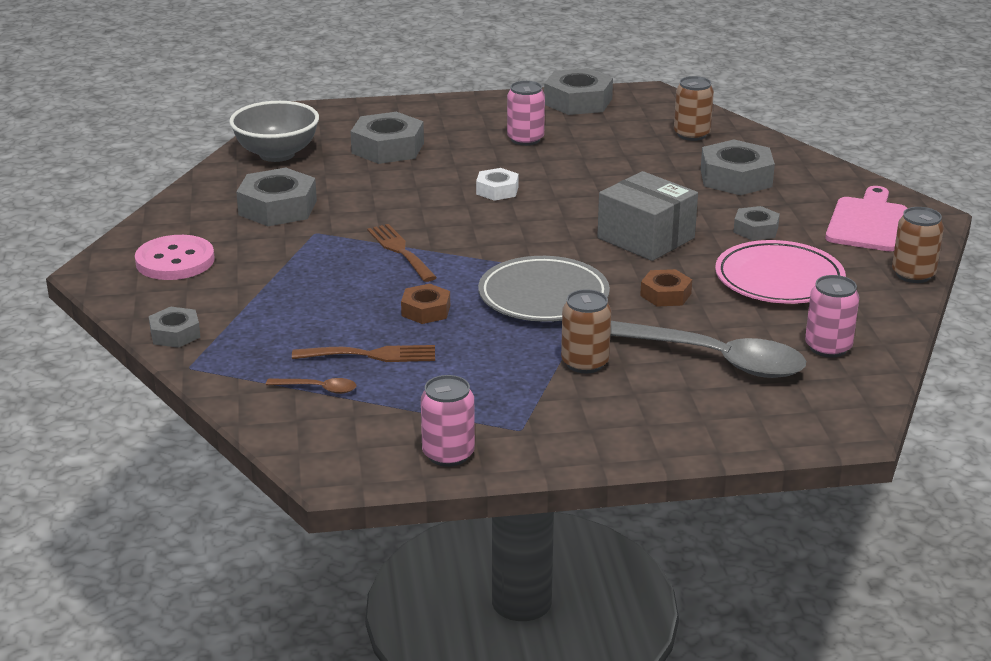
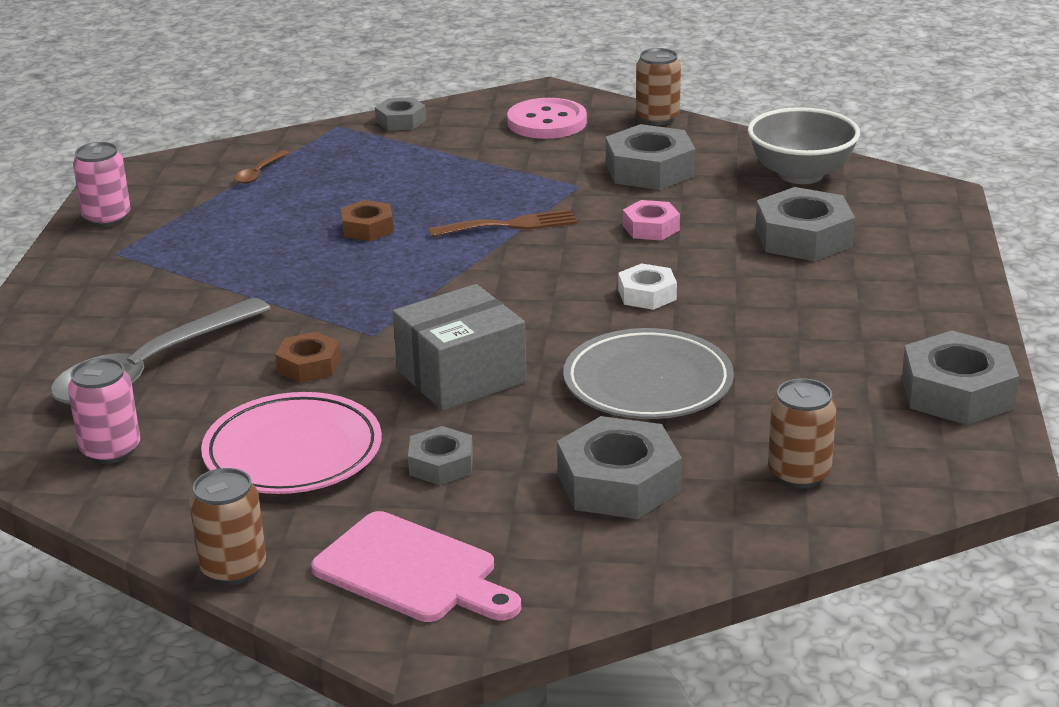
camera: 105 degrees right, 0 degrees up
brown fork [292,345,435,362] -> none
grey plate [478,256,610,322] -> grey plate moved to [563,328,734,419]
pink can [507,81,545,146] -> none
brown can [561,289,611,373] -> brown can moved to [636,48,681,125]
none -> pink nut [623,200,680,241]

